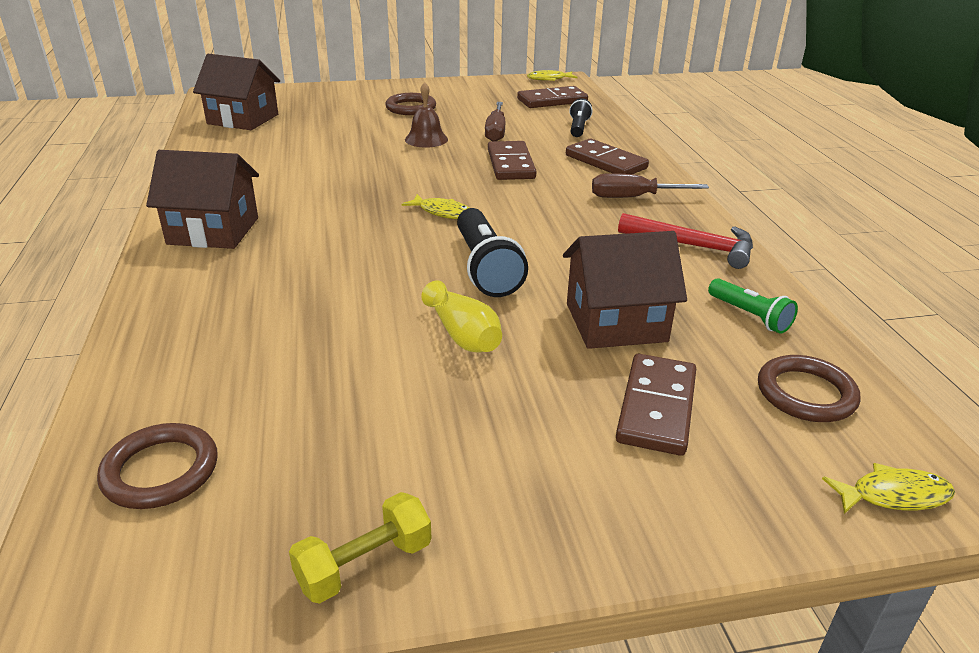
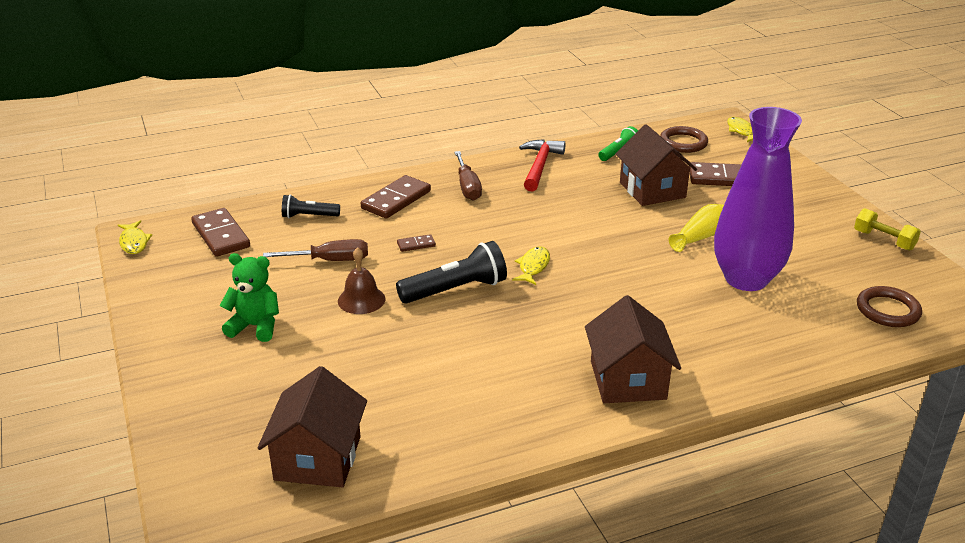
camera: 100 degrees left, 0 degrees up
brown ring [385,93,436,115] -> green teddy bear [220,253,279,342]
black flashlight [457,208,528,297] -> black flashlight moved to [396,241,507,304]
brown domino [488,141,537,180] -> brown domino [397,234,436,252], size x0.48
none -> purple vase [714,107,802,291]

